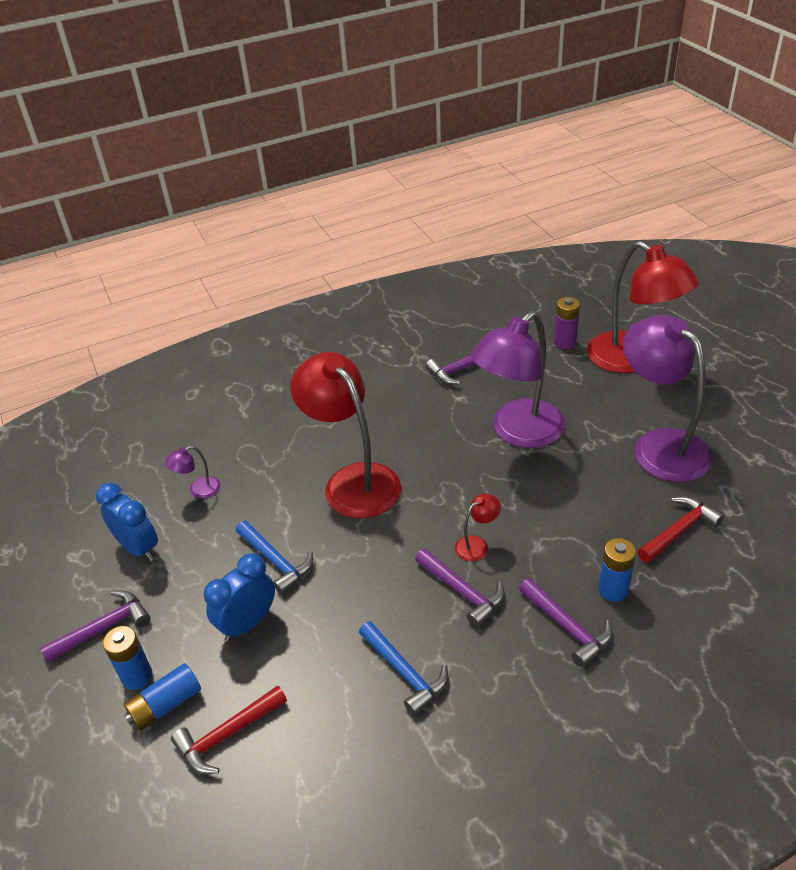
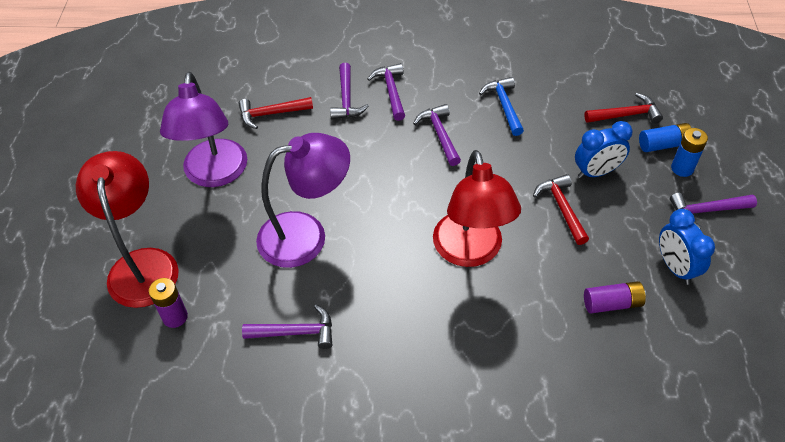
camera: 155 degrees left, 10 degrees up
purple lamp [165,446,220,499] -> purple battery [584,281,646,313]
blue hammer [236,521,313,595] -> red hammer [533,174,589,245]
red lamp [455,494,501,561] -> none
blue battery [598,538,636,602] -> purple hammer [330,63,369,119]

